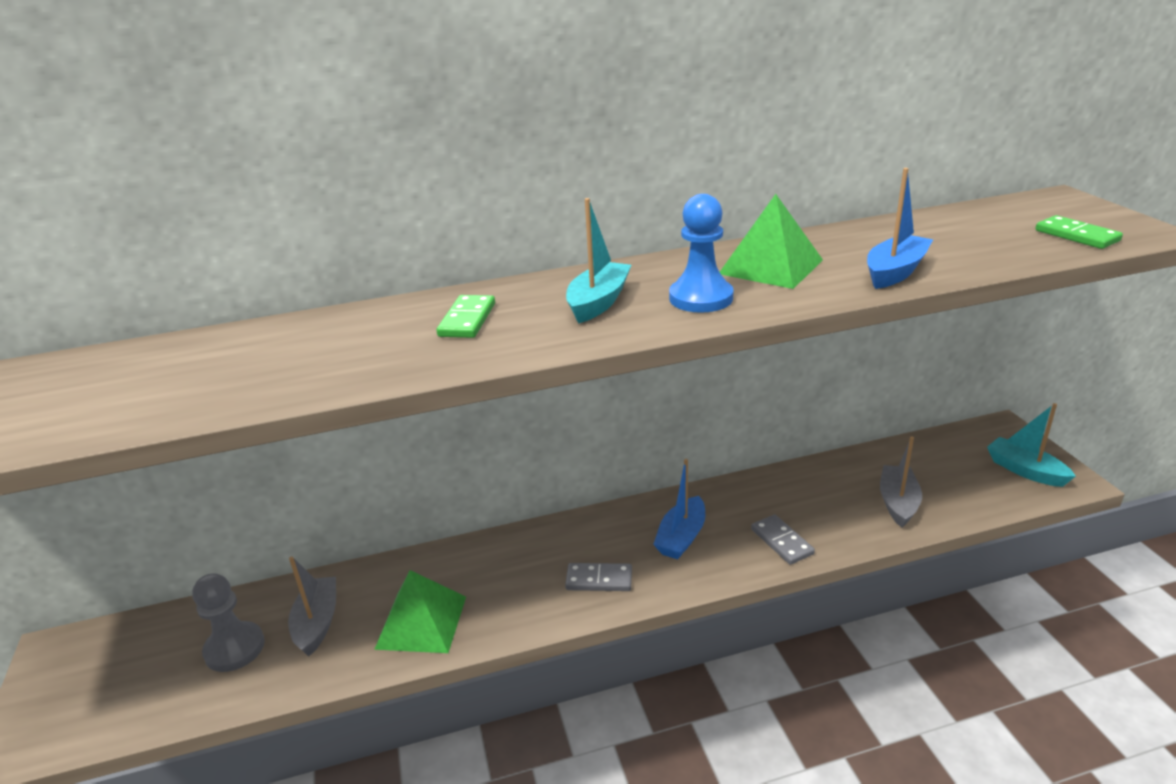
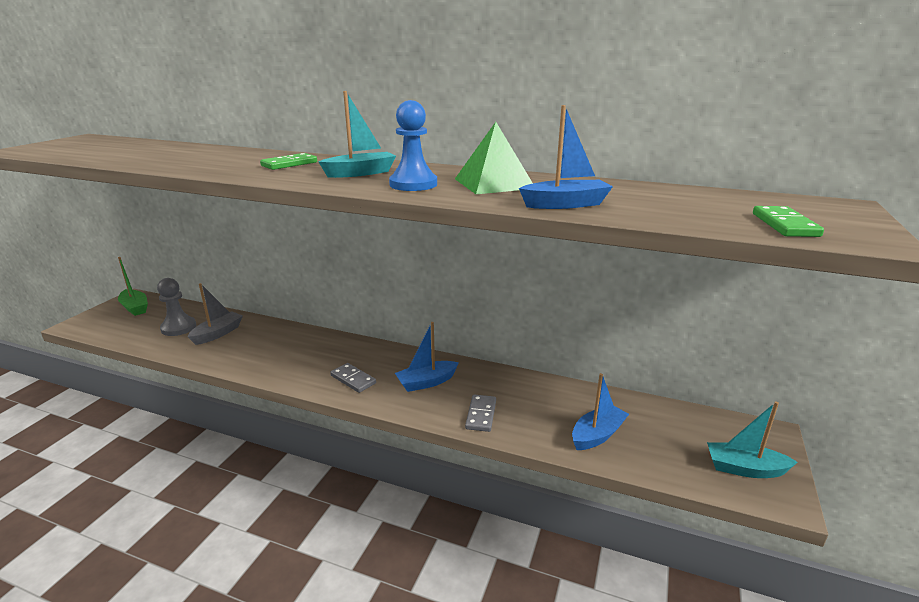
camera: 35 degrees right, 5 degrees down
green pyramid [374,570,466,653] -> none
grey boat [880,436,922,527] -> blue boat [572,373,629,450]
turquoise boat [987,403,1076,487] -> turquoise boat turned 75 degrees counterclockwise [707,401,798,478]
none -> green boat [118,257,148,316]

